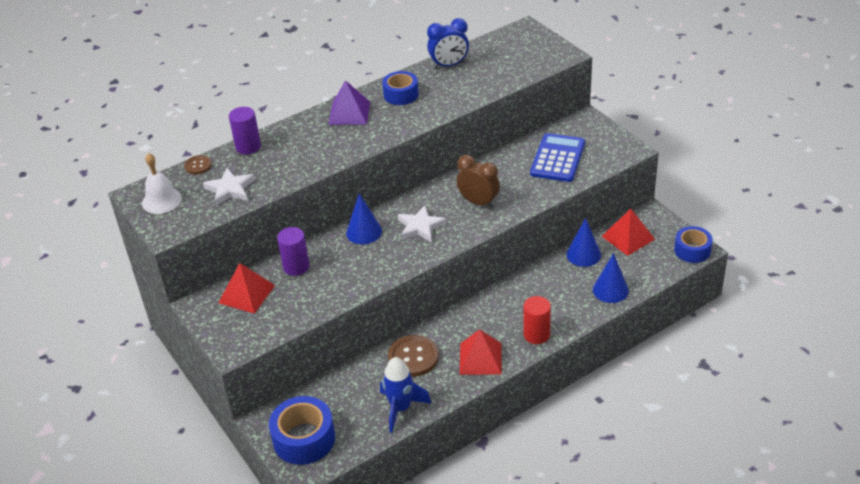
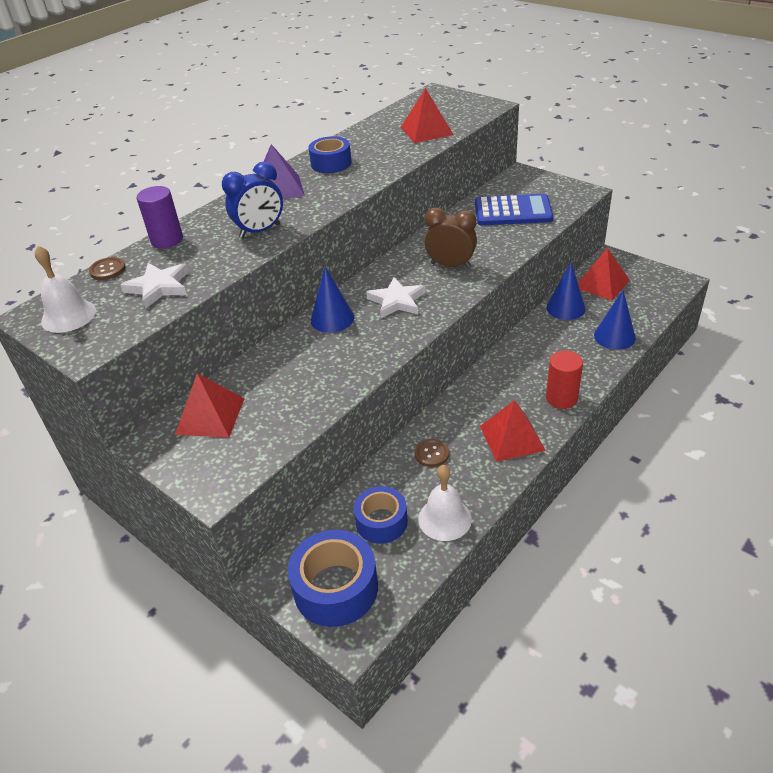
camera: 15 degrees left, 0 degrees up
purple cylinder [277,227,310,276] -> none
blue rocket [380,357,432,433] -> white bell [418,465,472,541]
brown button [388,335,439,377] -> brown button [415,439,449,467], size x0.55
blue clock [427,18,469,69] -> blue clock moved to [222,162,283,238]
blue calculator [530,133,585,182] -> blue calculator turned 90 degrees clockwise [475,194,553,225]
blue tape [674,226,713,263] -> blue tape moved to [354,486,408,544]
none -> red pyramid [401,88,454,143]

